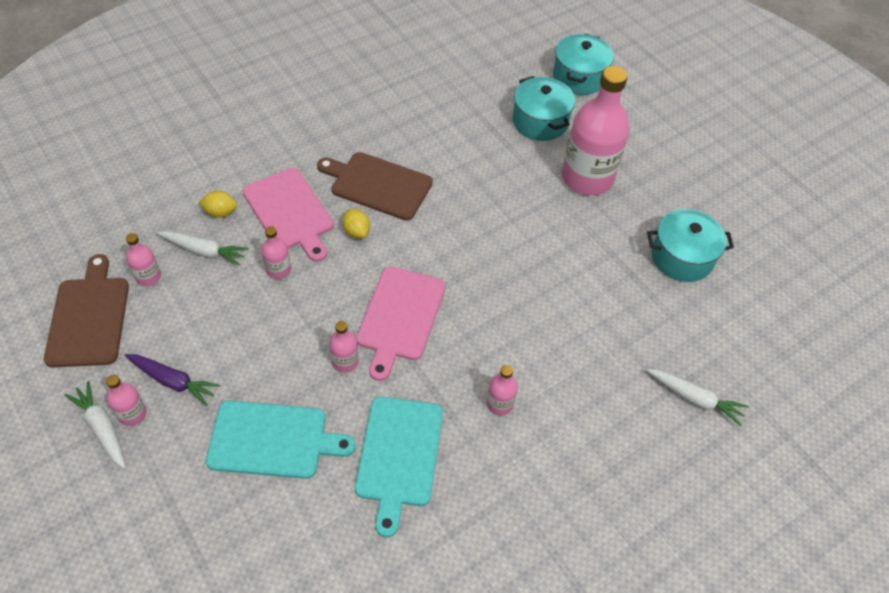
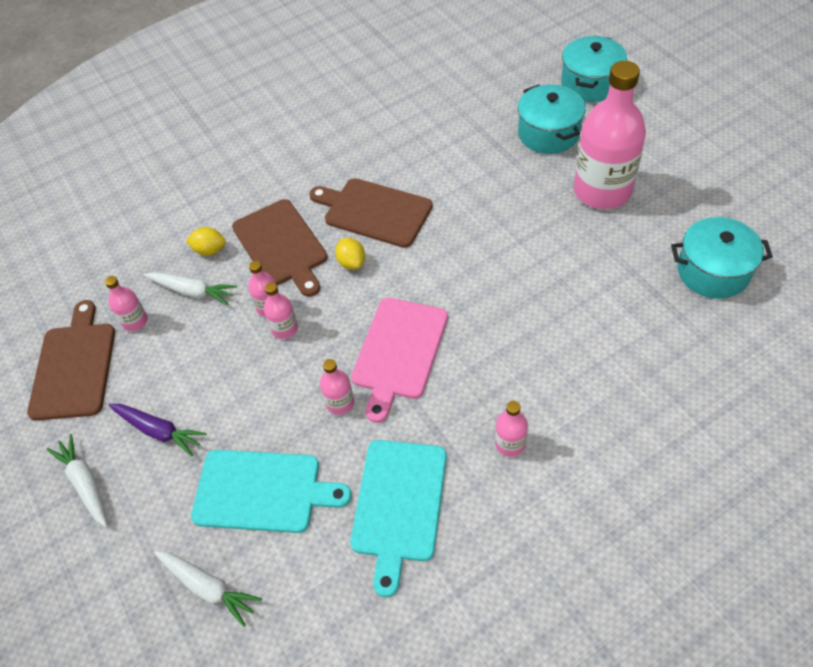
camera: 10 degrees right, 0 degrees up
pink bottle [106,375,147,426] -> pink bottle moved to [264,282,298,339]
pink cutting board [243,168,334,262] -> brown cutting board [232,199,328,297]
white carrot [646,369,749,426] -> white carrot moved to [154,551,262,627]

